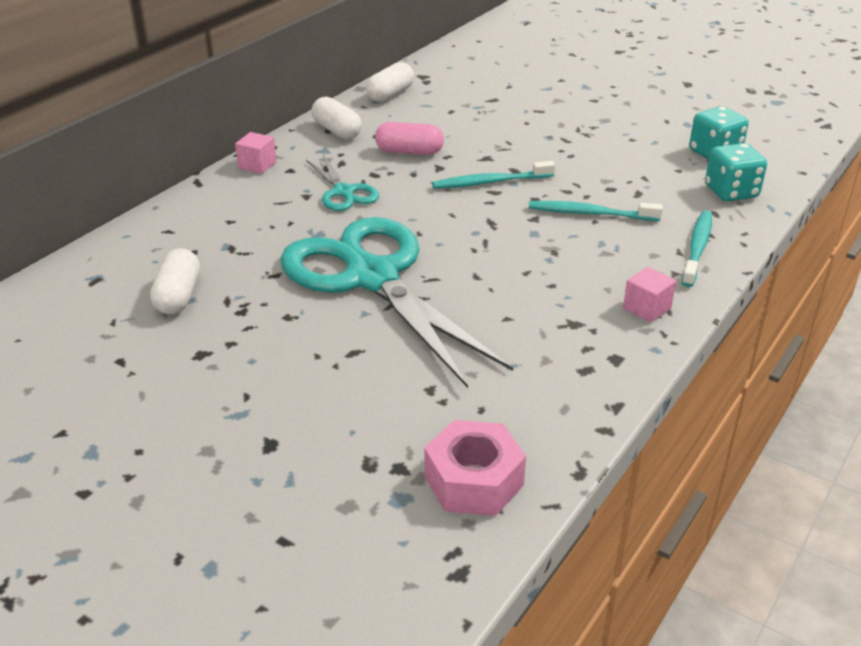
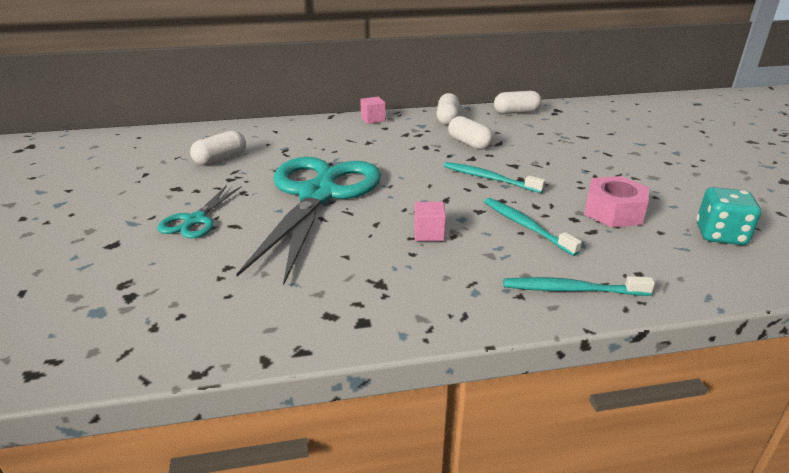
camera: 45 degrees right, 5 degrees down
turquoise scissors [306,155,379,211] -> turquoise scissors moved to [157,185,241,239]
pink capsule [375,122,444,155] -> white capsule [448,116,494,150]
pink nut [424,420,526,516] -> pink nut moved to [584,176,649,228]
pink cube [623,267,676,322] -> pink cube moved to [414,202,446,241]
turquoise toothbrush [682,210,712,287] -> turquoise toothbrush turned 150 degrees counterclockwise [503,276,655,296]
turquoise dice [705,143,767,202] -> none

